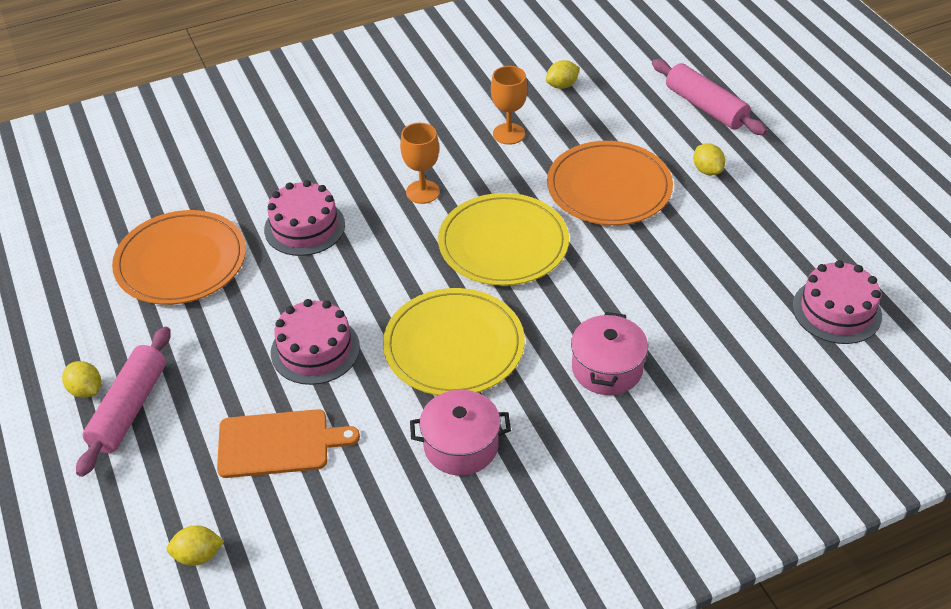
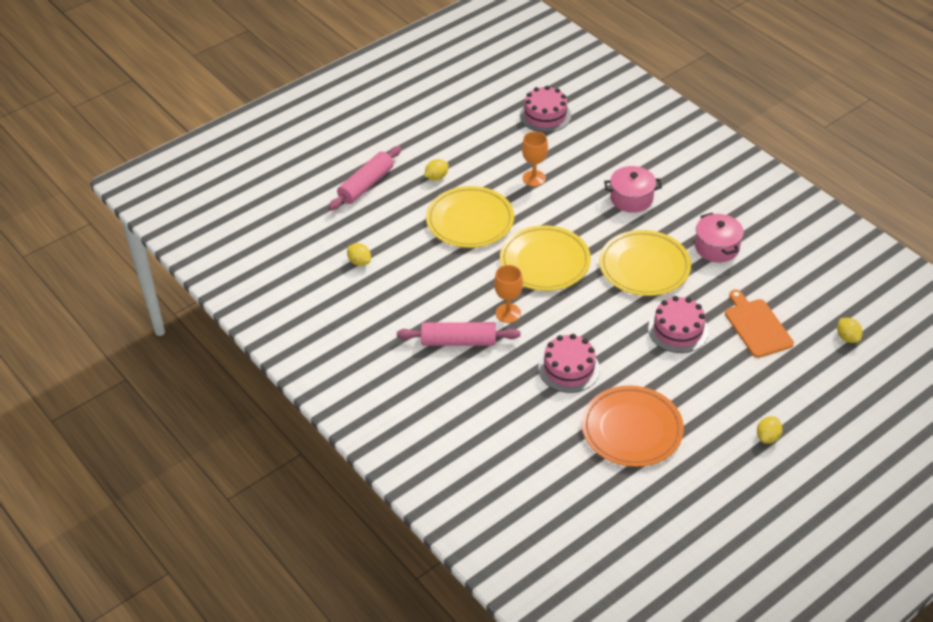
camera: 105 degrees left, 0 degrees up
pink rolling pin [76,326,171,477] -> pink rolling pin moved to [397,322,520,346]
orange goblet [491,66,528,145] -> orange goblet moved to [522,131,548,186]
orange plate [547,141,673,225] -> yellow plate [426,186,514,248]

